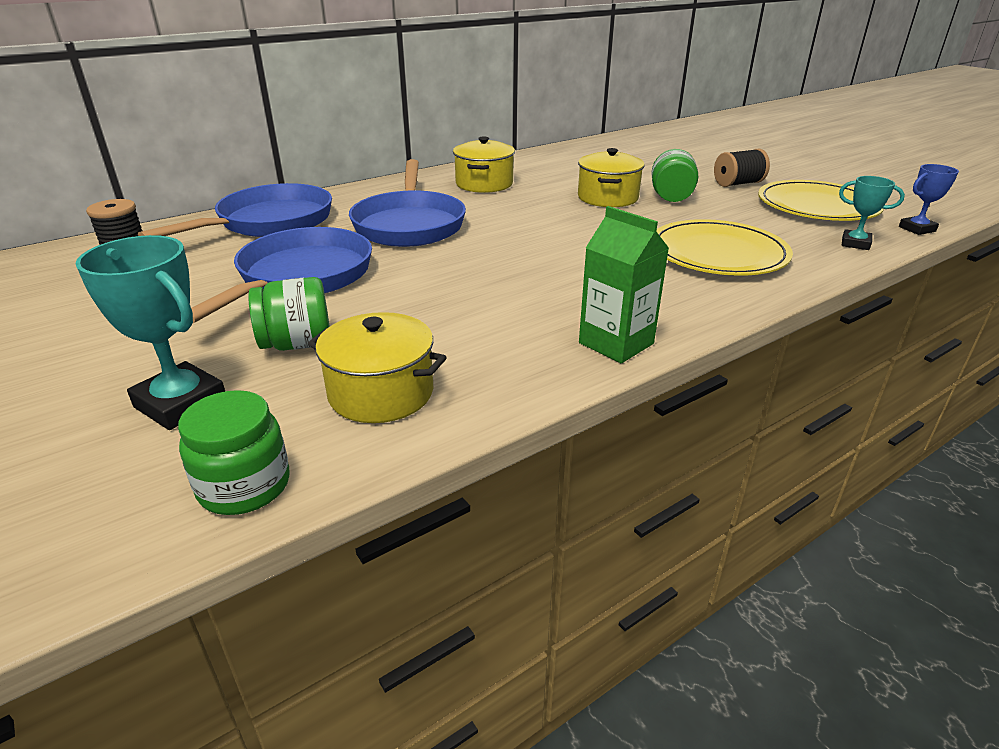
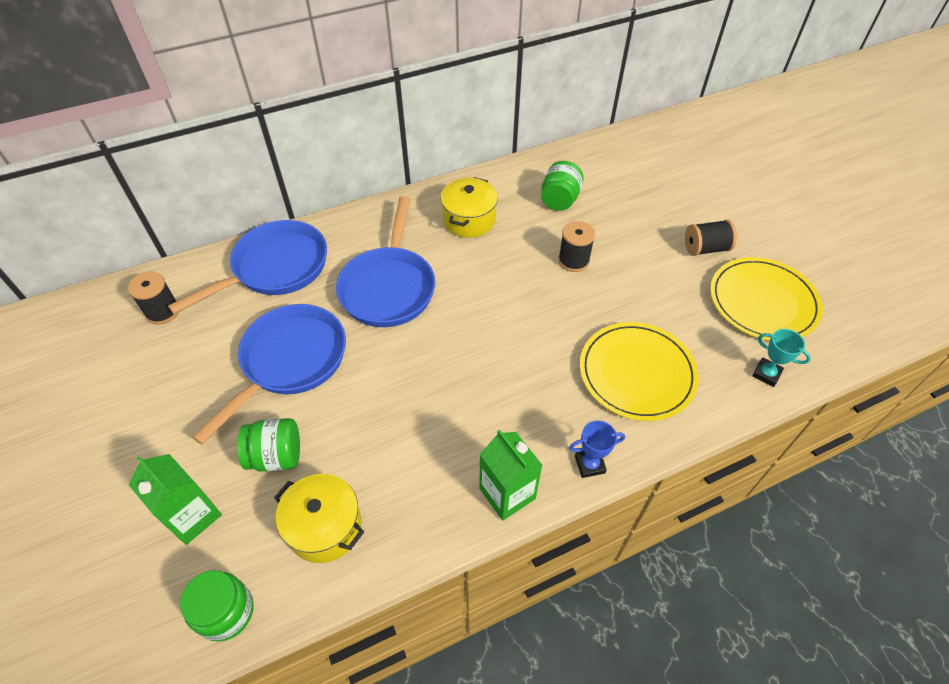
camera: 10 degrees right, 20 degrees up
turquoise trophy [75,235,225,430] -> green carton [129,454,222,545]
yellow pot [578,148,645,207] -> black spool [558,221,595,272]
green jar [651,149,698,202] -> green jar moved to [541,161,584,211]
blue trophy [899,164,959,235] -> blue trophy moved to [569,420,625,478]

